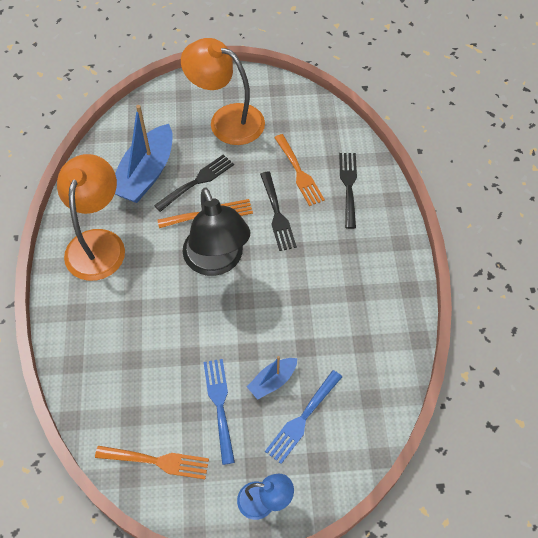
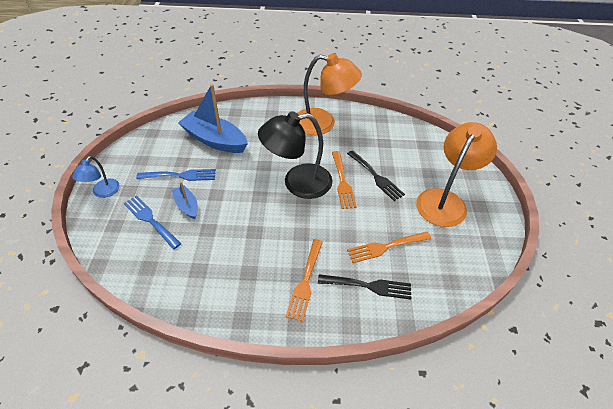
camera: 95 degrees right, 10 degrees down
orange fork [95,446,209,479] -> orange fork moved to [285,239,323,322]
blue boat [115,105,173,203] -> blue boat moved to [178,84,248,153]
black fork [260,172,297,251] -> none

